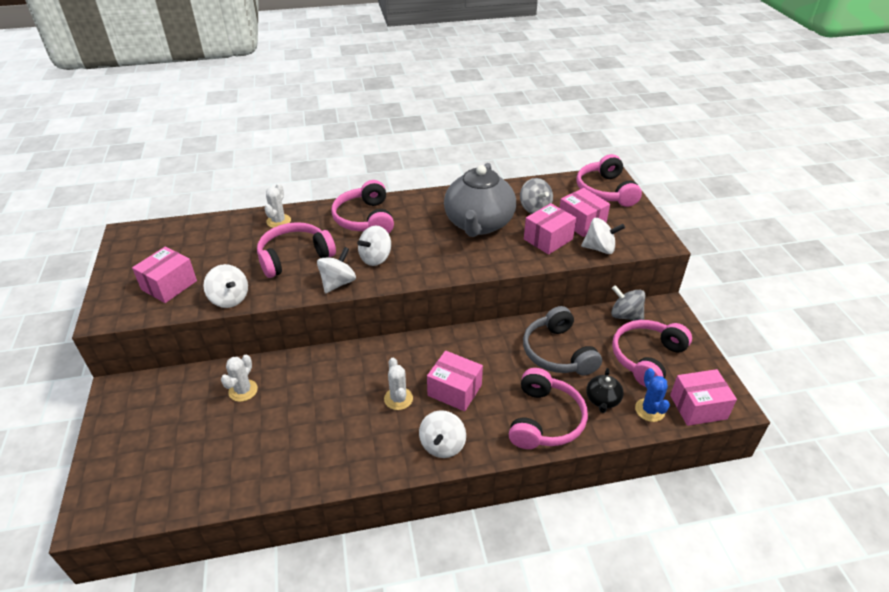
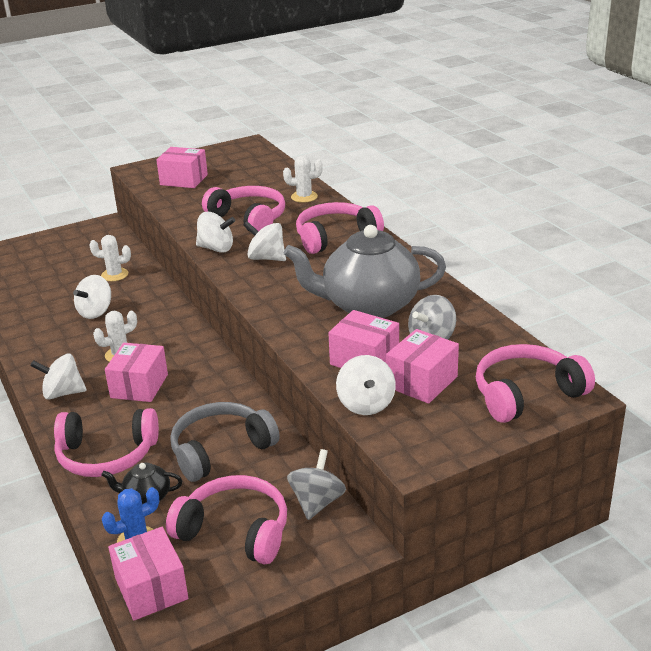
camera: 75 degrees right, 10 degrees down
white spinning top [203,264,248,308] -> white spinning top moved to [73,275,111,319]

